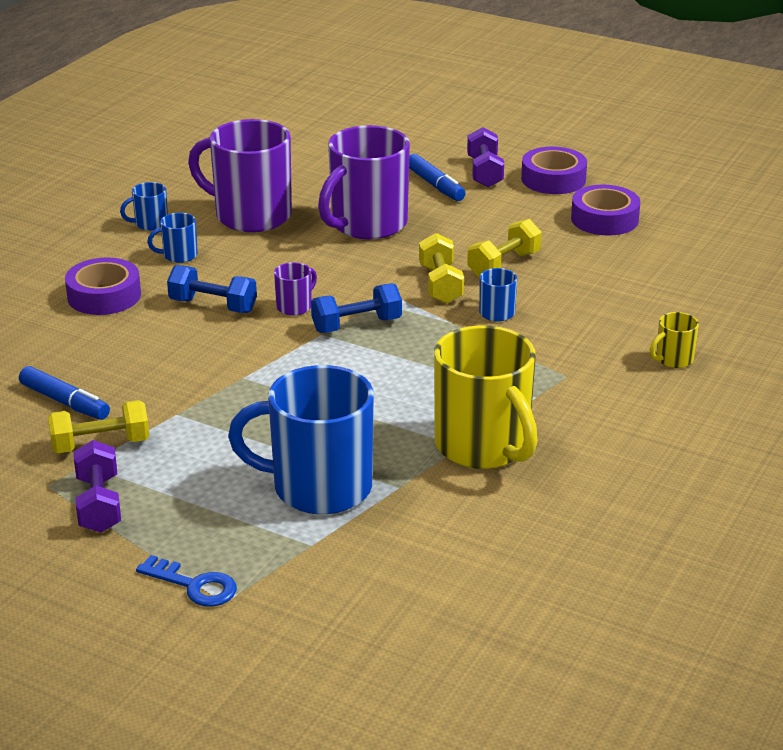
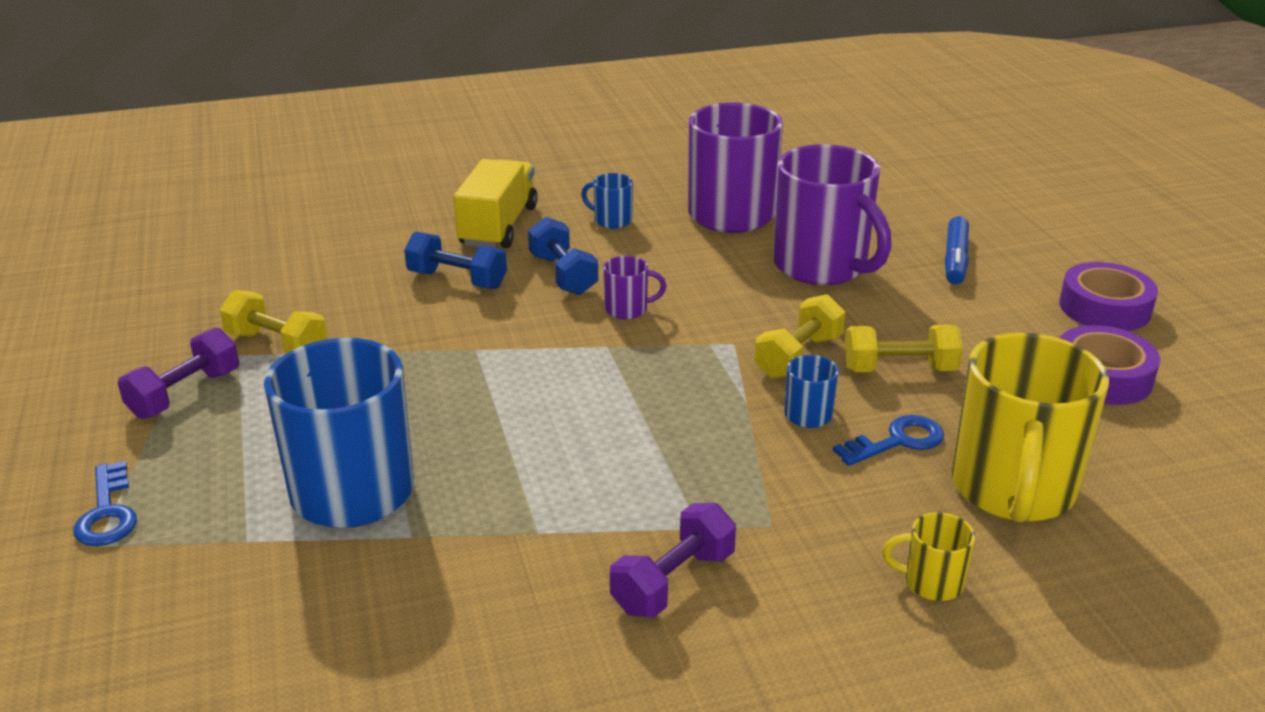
camera: 45 degrees right, 0 degrees up
blue marker [19,366,110,420] -> none
purple tape [65,258,141,315] -> yellow truck [454,159,538,248]
blue mug [120,182,168,231] -> none
blue dumbbell [311,283,402,333] -> blue dumbbell moved to [404,232,507,289]
purple mug [318,125,410,239] -> purple mug turned 120 degrees counterclockwise [773,144,892,285]
yellow mug [434,325,538,469] -> yellow mug moved to [952,333,1109,522]
purple dumbbell [467,127,504,187] -> purple dumbbell moved to [610,503,736,618]
none -> blue key [833,415,944,466]

